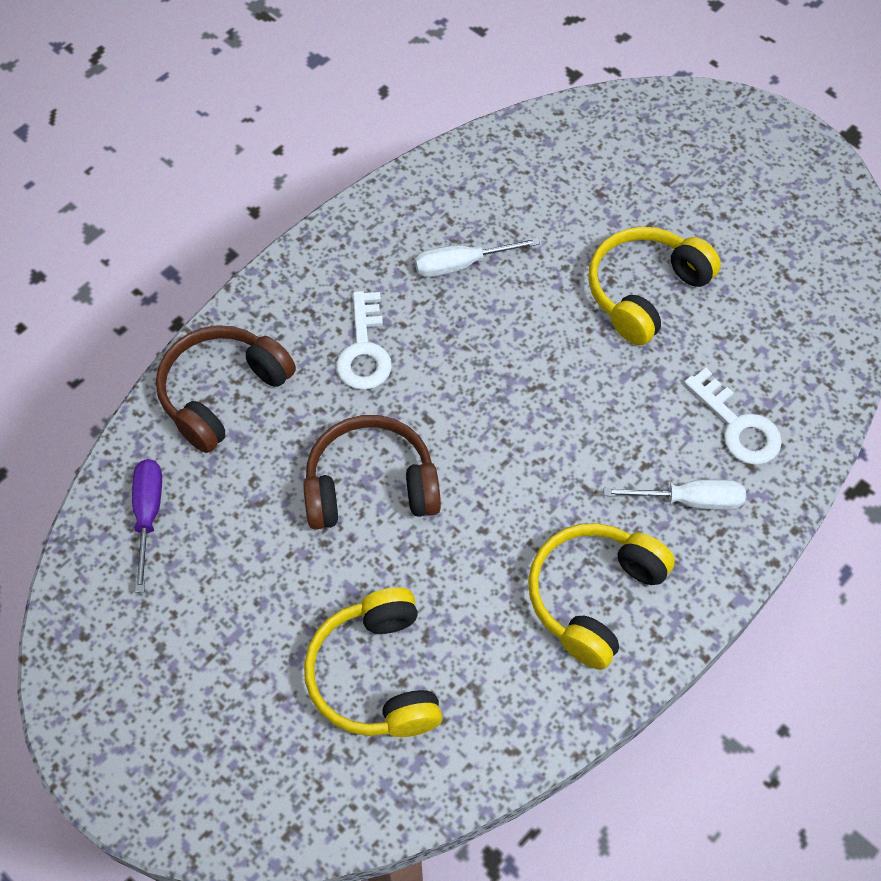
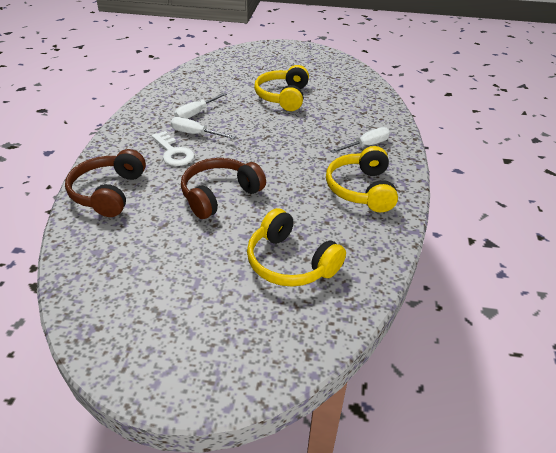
camera: 35 degrees left, 20 degrees down
purple screwdriver [132,459,162,593] -> none
white key [684,368,782,465] -> none
none -> white screwdriver [171,117,236,139]

